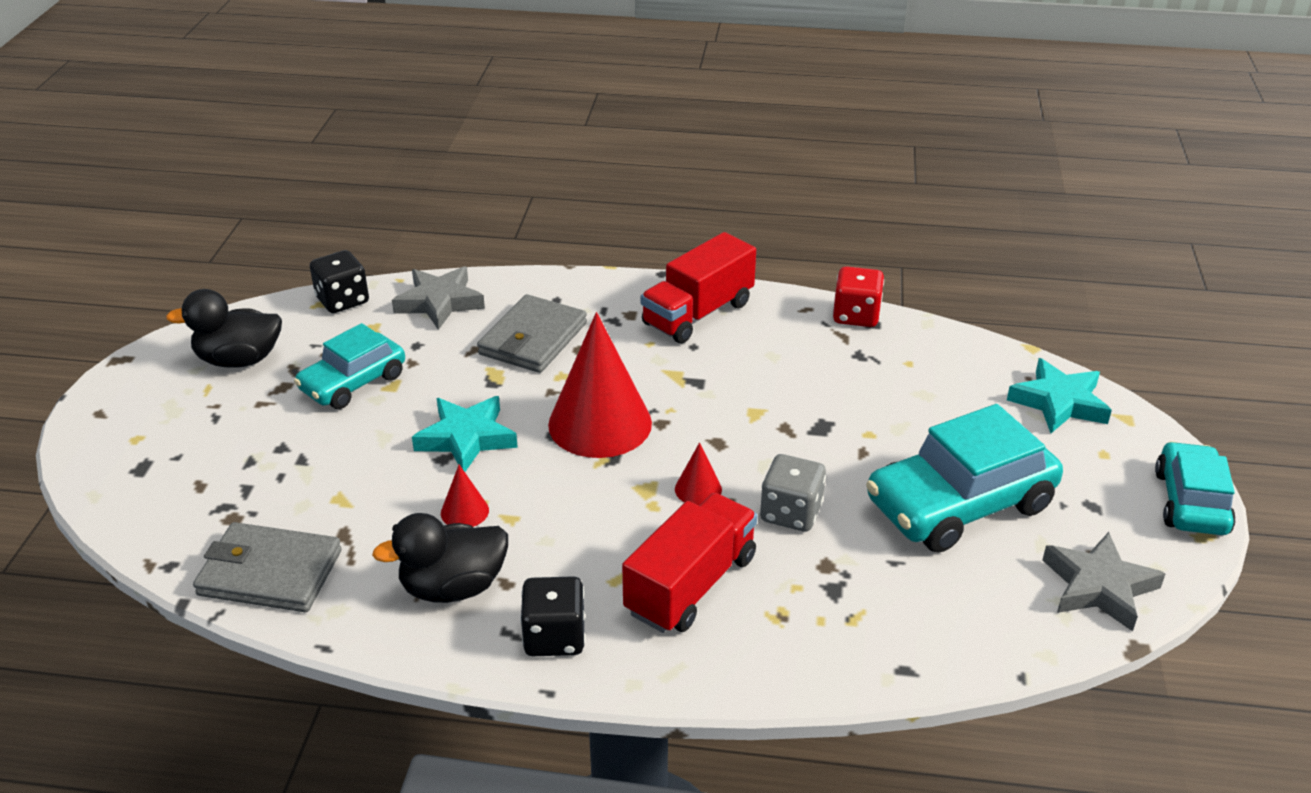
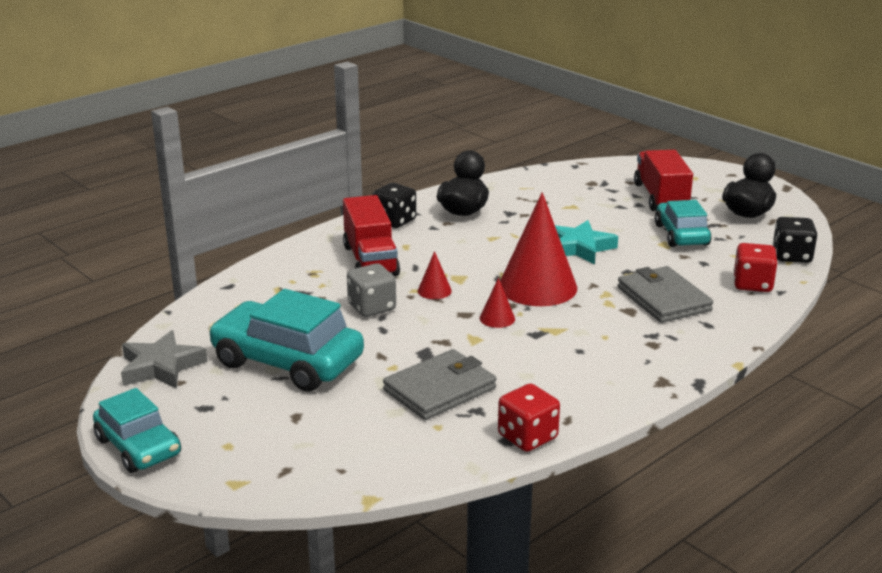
camera: 130 degrees right, 10 degrees down
grey wallet [193,522,342,612] -> grey wallet moved to [383,349,497,420]
grey star [392,266,485,330] -> red dice [733,243,777,292]
red cone [441,465,489,527] -> red cone moved to [480,277,515,328]
red truck [641,232,756,343] -> red truck moved to [634,150,693,211]
turquoise car [866,404,1063,553] -> turquoise car turned 75 degrees counterclockwise [208,289,364,392]
turquoise star [1007,358,1112,433] -> none

